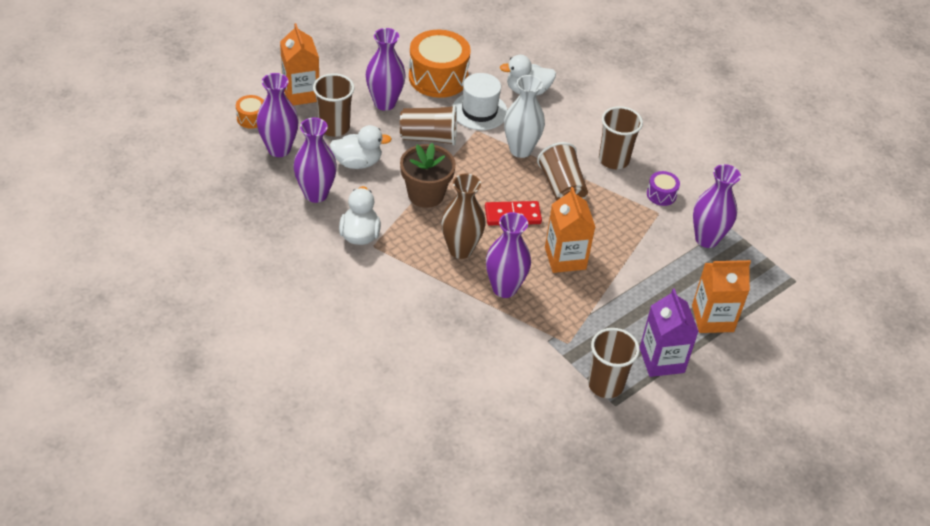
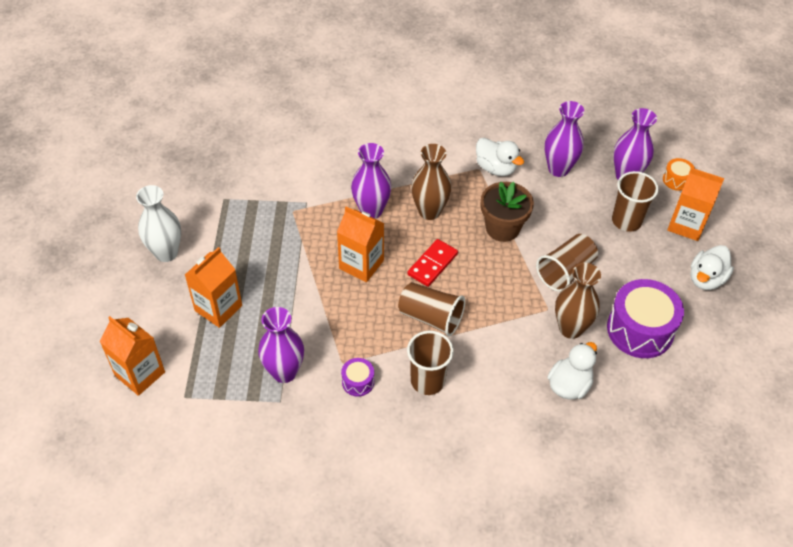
camera: 135 degrees right, 5 degrees up
white duck [330,125,392,169] -> white duck moved to [690,245,734,290]
purple vase [366,28,406,111] -> none
orange drum [409,30,471,98] -> purple drum [607,279,684,358]
white hat [452,73,507,130] -> brown vase [555,263,601,339]
white vase [504,75,545,158] -> white vase moved to [136,185,181,262]
brown cup [588,328,640,398] -> none
purple carton [640,289,699,377] -> none
none -> orange carton [100,316,165,396]

